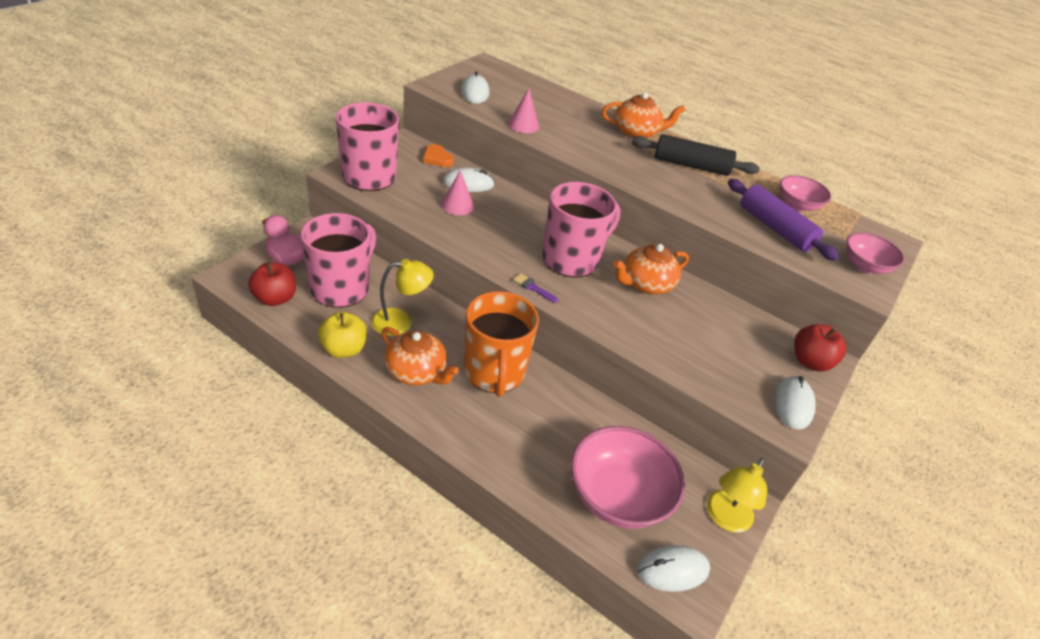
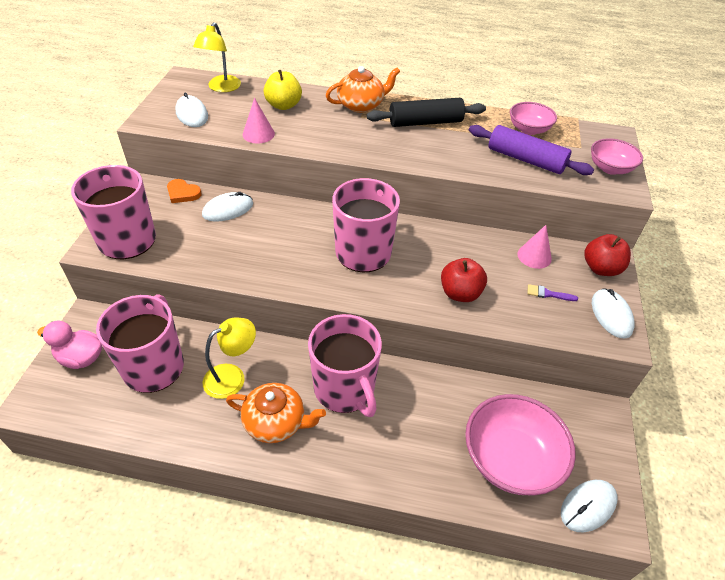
camera: 20 degrees left, 5 degrees up
red apple [248,262,296,306] -> red apple moved to [441,258,487,302]
yellow apple [318,312,367,358] -> yellow apple moved to [264,70,302,110]
pink cone [441,170,474,215] -> pink cone moved to [518,225,552,269]
orange mug [464,291,539,397] -> pink mug [308,314,382,417]
purple brush [513,273,558,303] -> purple brush moved to [527,284,578,301]
orange teapot [613,244,689,294] -> none
yellow lamp [707,458,767,533] -> yellow lamp moved to [193,22,241,92]

